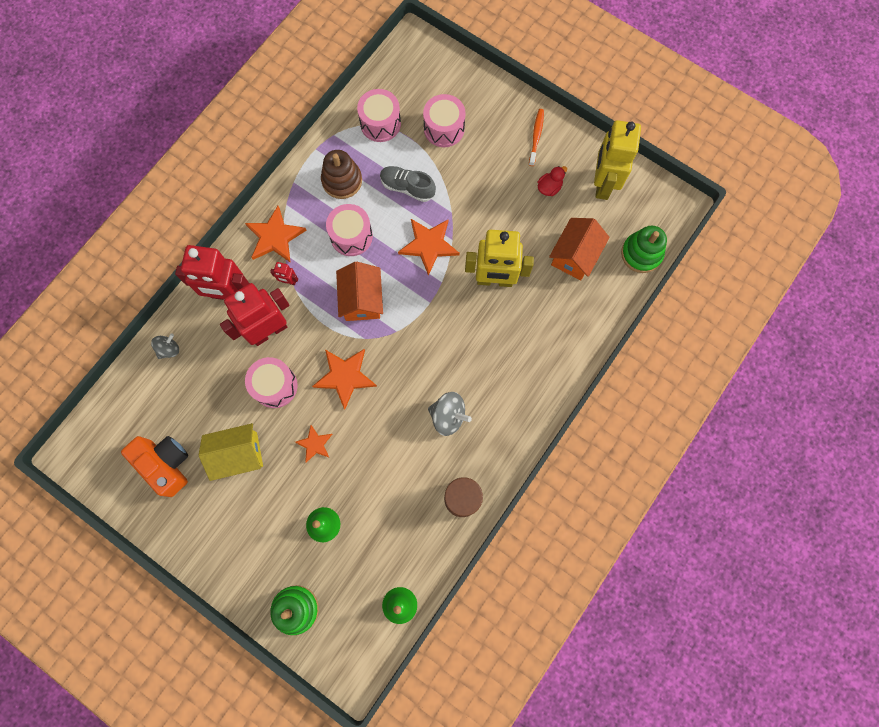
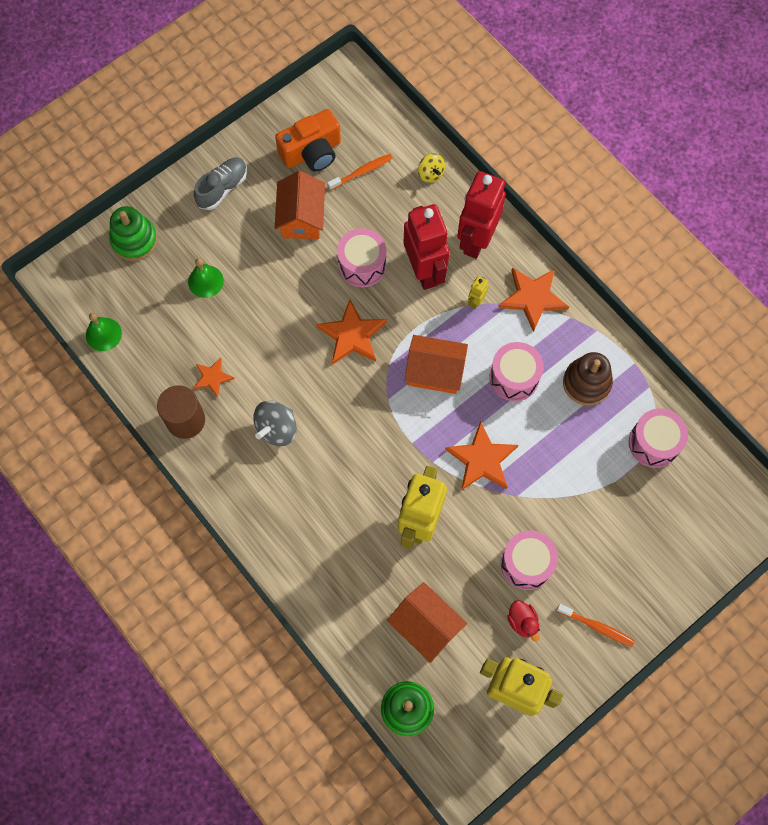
camera: 105 degrees right, 5 degrees down
grey spinning top [151,333,179,359] -> yellow spinning top [418,154,445,183]
yellow house [199,423,263,481] -> orange house [275,171,325,239]
red robot [270,262,298,285] -> yellow robot [468,276,489,309]
orange star [295,425,332,463] -> orange star moved to [193,357,235,398]
grey shoe [380,166,436,202] -> grey shoe moved to [194,158,247,210]
pink drum [423,94,466,147] -> pink drum moved to [501,530,558,590]
none -> orange toothbrush [327,154,393,190]

